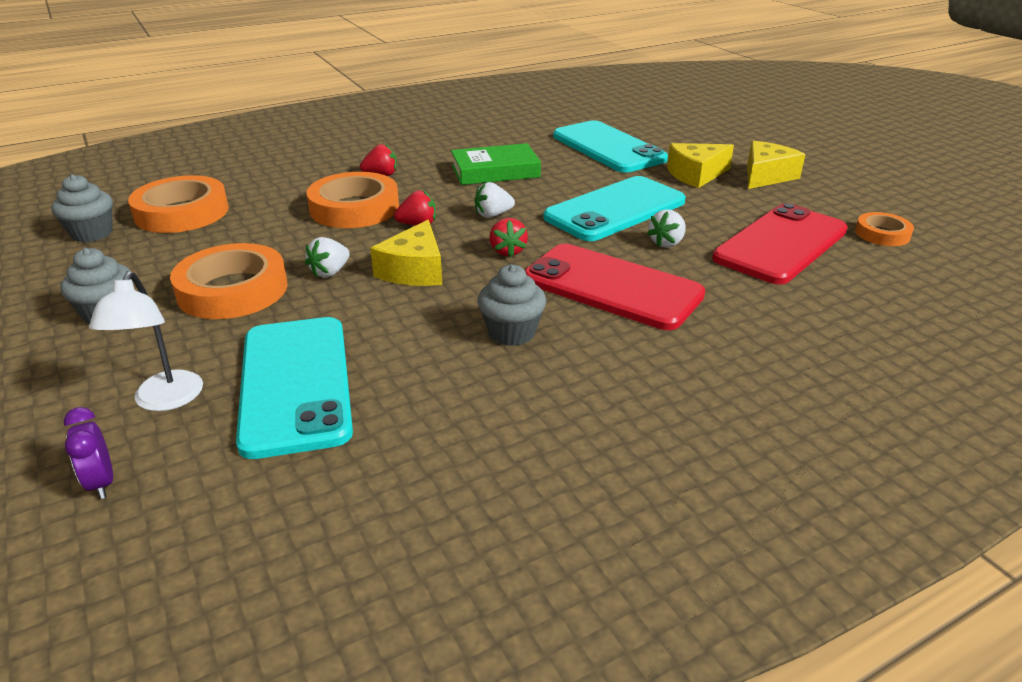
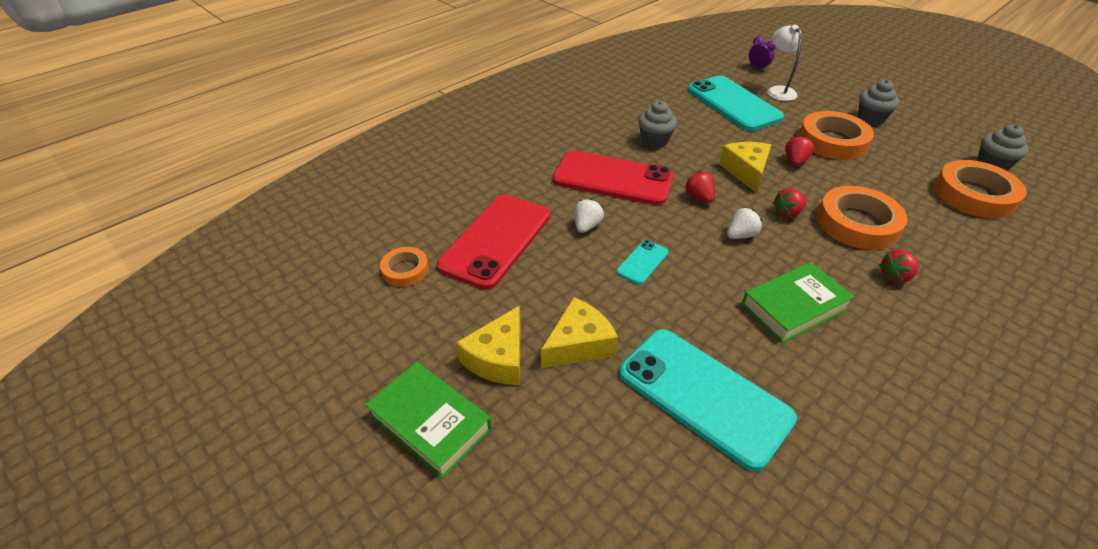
camera: 165 degrees right, 10 degrees up
white strawberry [305,237,350,278] -> red strawberry [785,135,814,166]
turquoise phone [543,176,686,241] -> turquoise phone [616,240,669,285], size x0.45
none -> green book [365,362,492,479]

